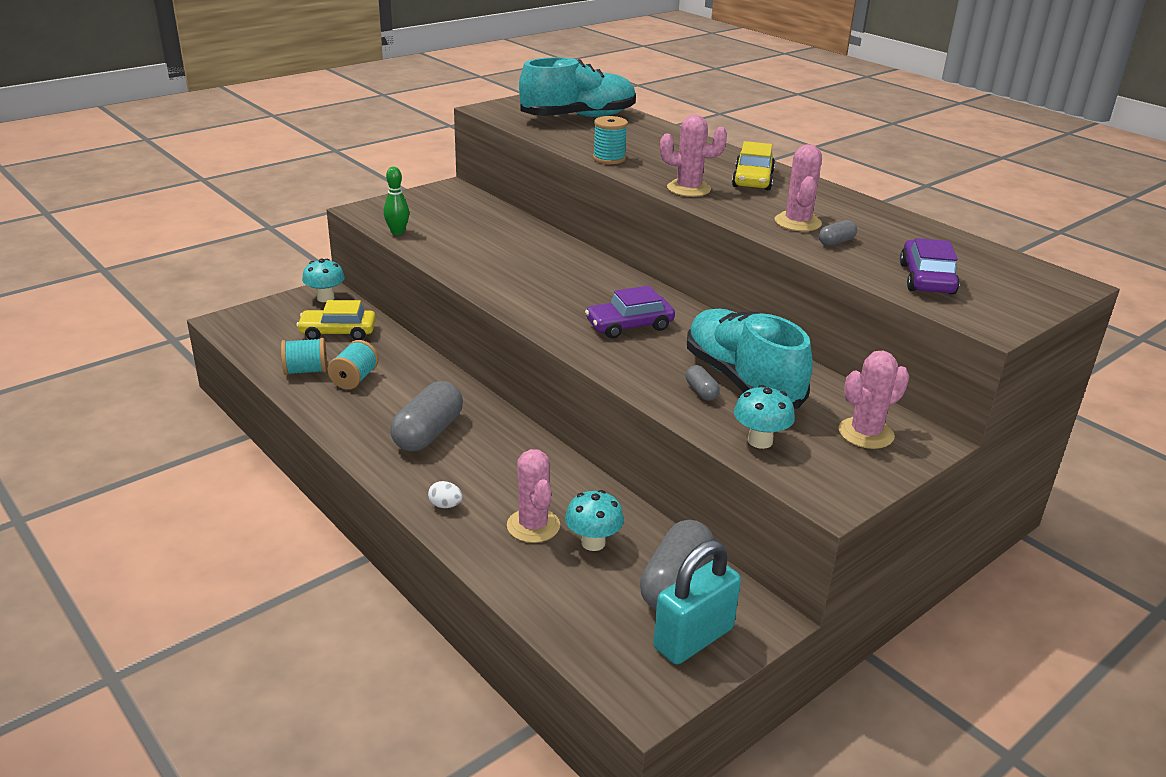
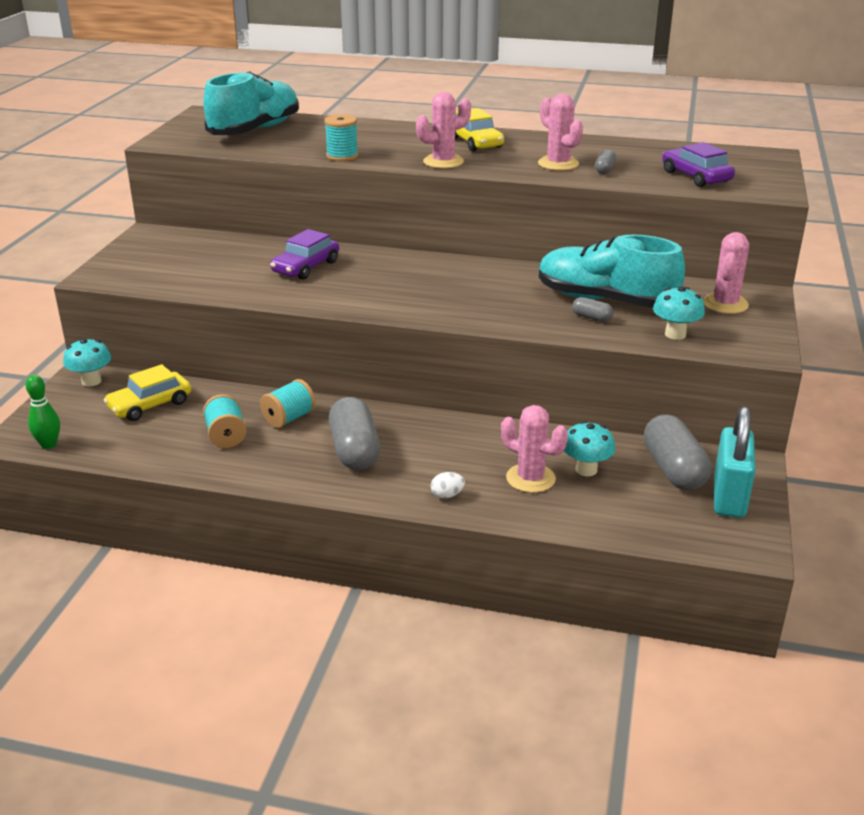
camera: 35 degrees left, 0 degrees up
turquoise spool [281,338,327,375] -> turquoise spool moved to [260,379,316,428]
green bowling pin [384,167,409,235] -> green bowling pin moved to [26,375,60,449]
purple car [585,286,675,338] -> purple car moved to [270,229,339,280]

